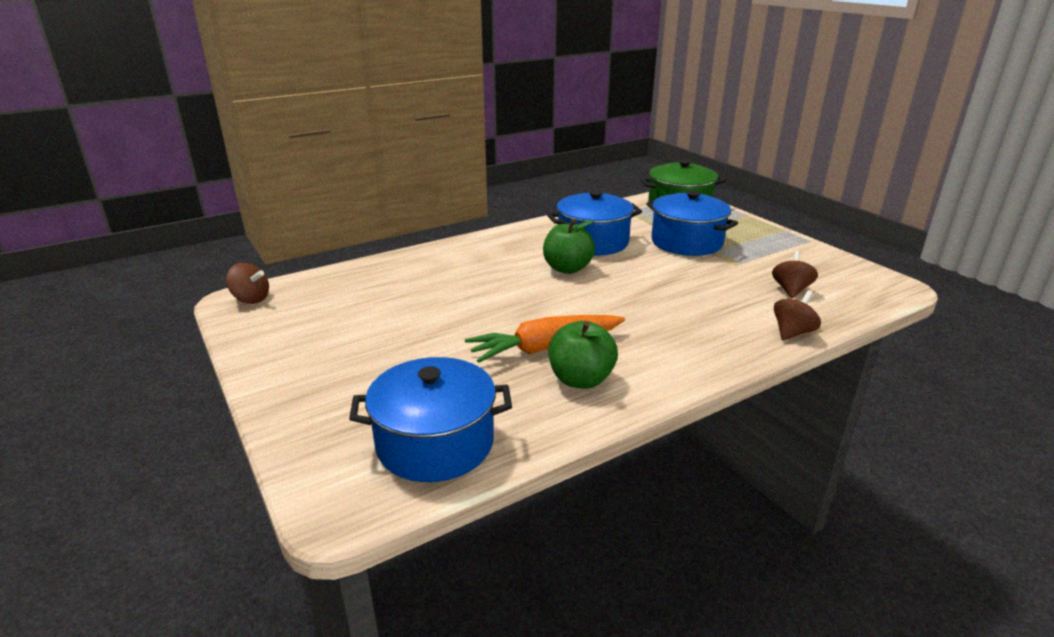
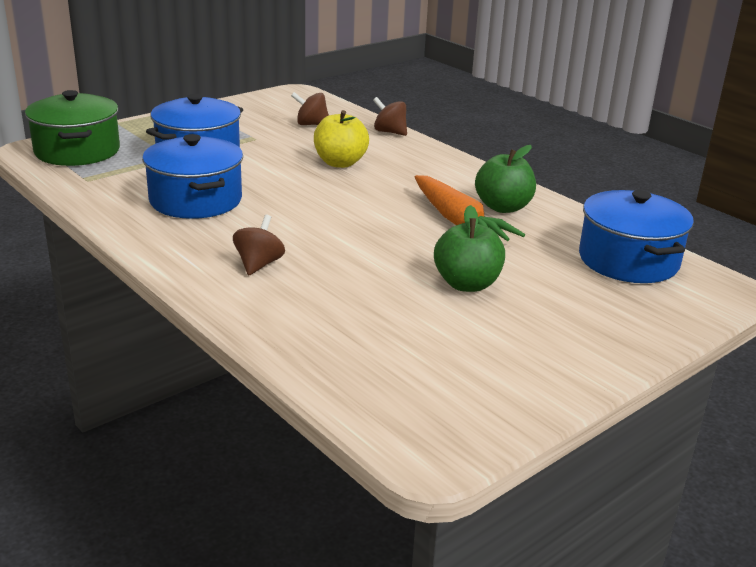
camera: 100 degrees left, 0 degrees up
brown spinning top [226,263,269,304] -> brown spinning top moved to [233,215,285,275]
green apple [543,220,595,274] -> green apple moved to [434,205,505,292]
none -> yellow apple [314,110,369,168]

